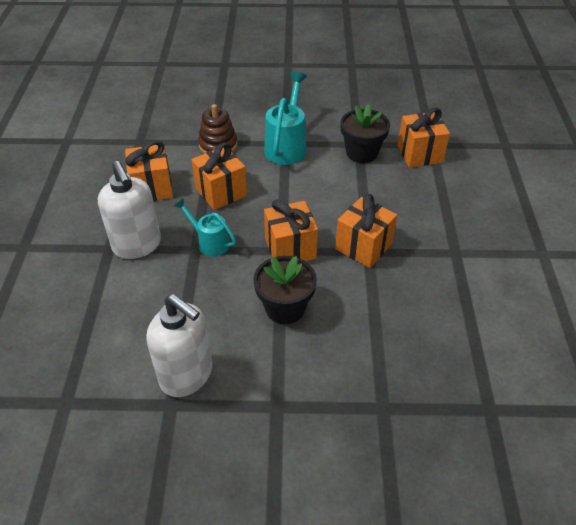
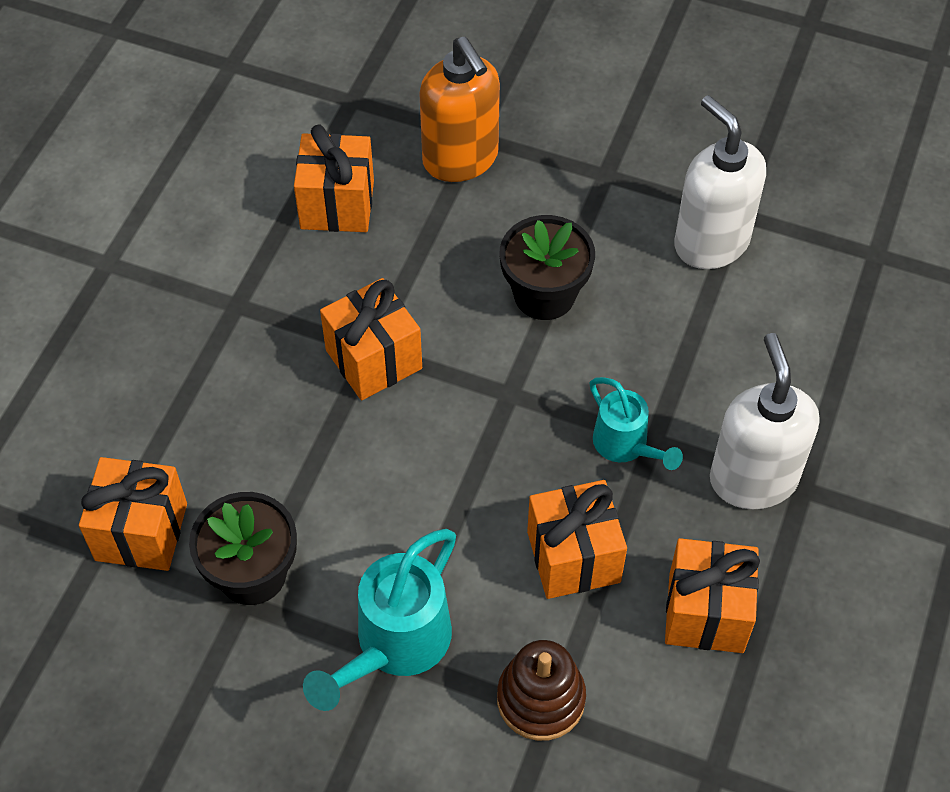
camera: 160 degrees left, 10 degrees up
orange gift [264,199,318,261] -> orange gift moved to [294,125,374,232]
none -> orange soap dispenser [419,37,500,182]

